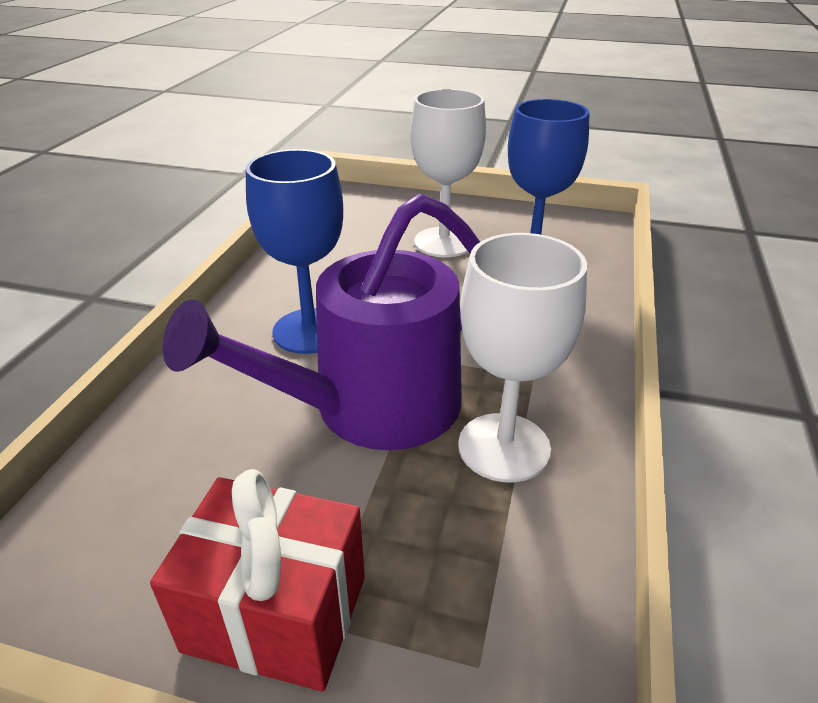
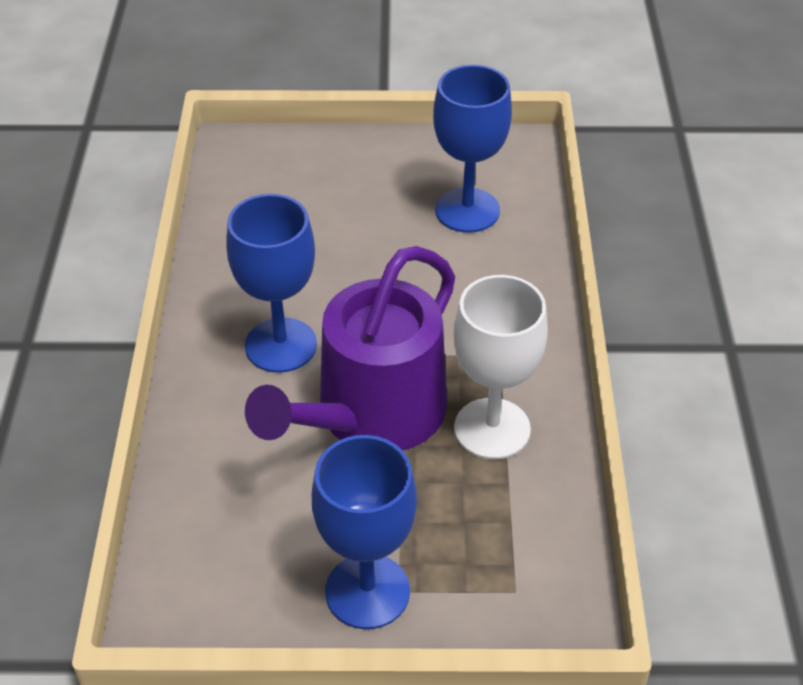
camera: 15 degrees left, 10 degrees up
red gift [150,469,365,692] -> blue goblet [312,435,417,629]
white goblet [411,89,486,257] -> none

